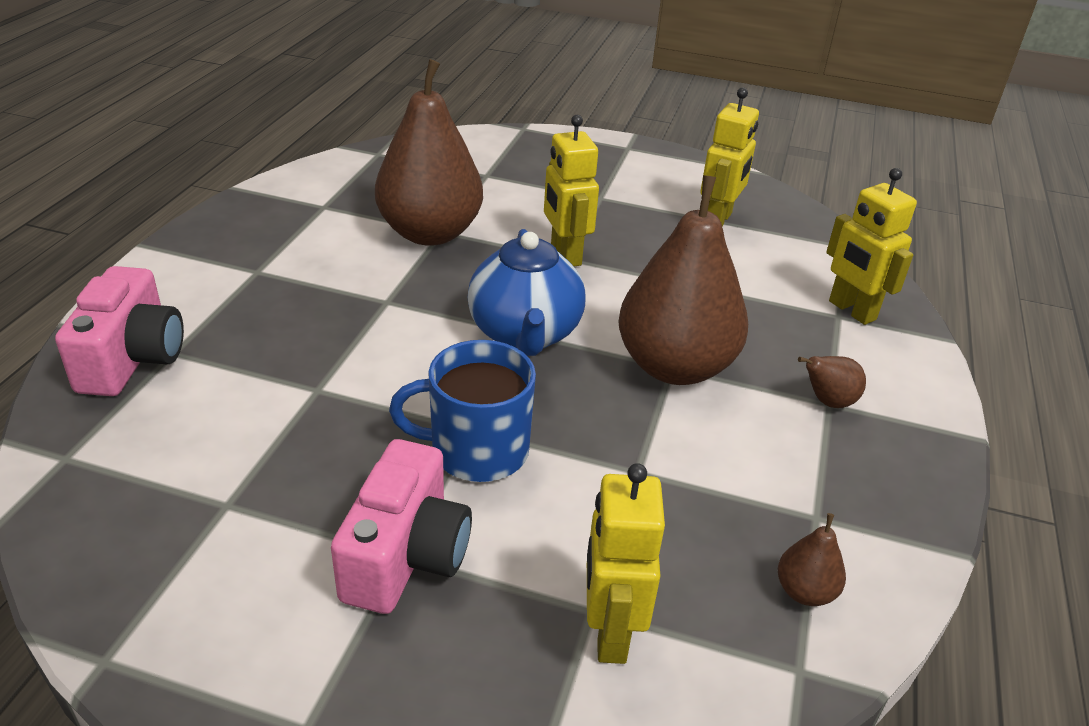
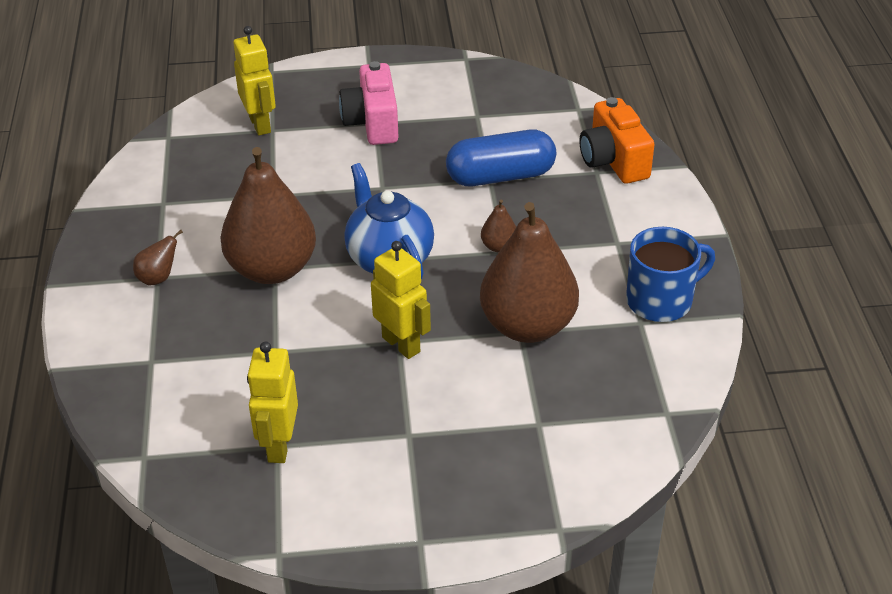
camera: 160 degrees right, 5 degrees up
pink camera [55,266,184,396] -> orange camera [580,97,655,184]
blue mug [389,340,536,482] -> blue mug moved to [626,227,715,322]
brown pear [778,513,846,606] -> brown pear moved to [481,199,516,253]
yellow robot [826,168,917,325] -> none
none -> blue capsule [446,130,556,186]

